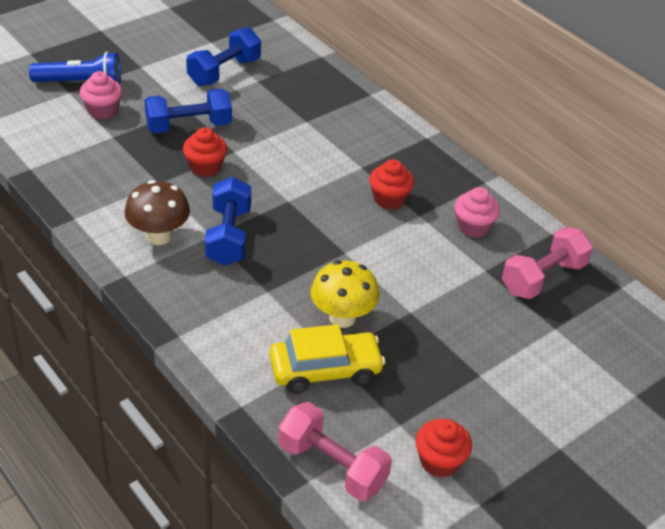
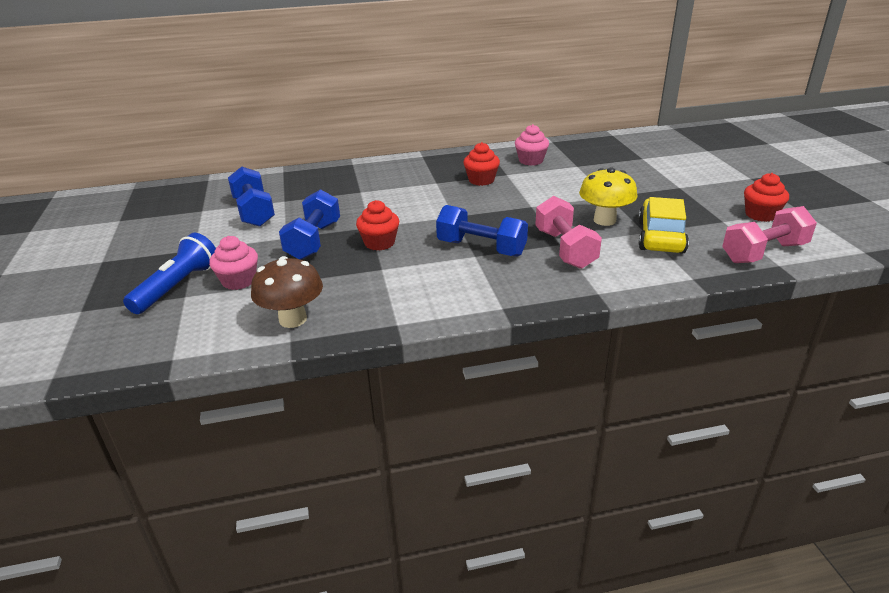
camera: 60 degrees left, 10 degrees down
brown mushroom [124,180,190,245] -> brown mushroom moved to [251,256,323,328]
pink dumbbell [502,227,593,299] -> pink dumbbell moved to [535,196,602,269]

